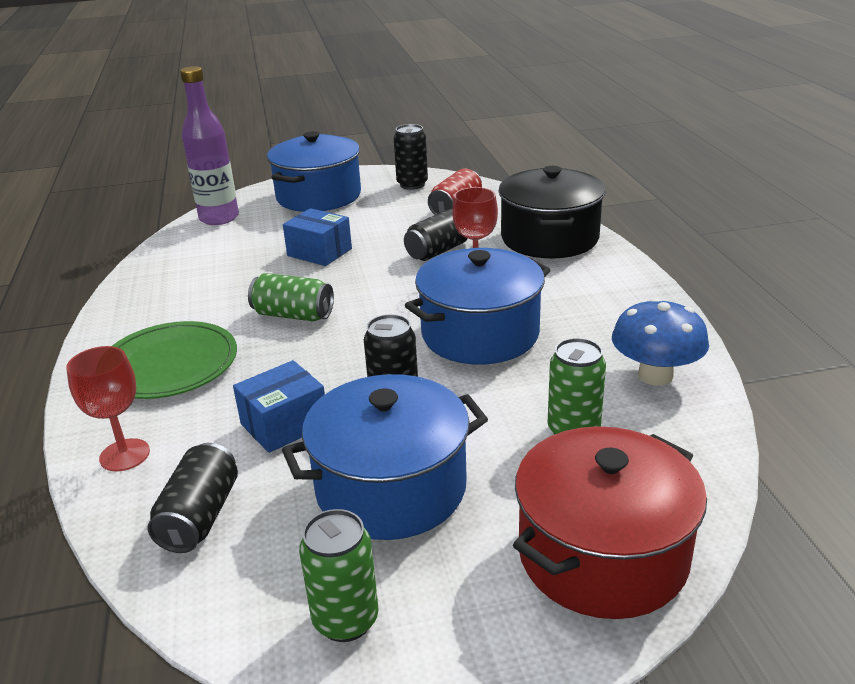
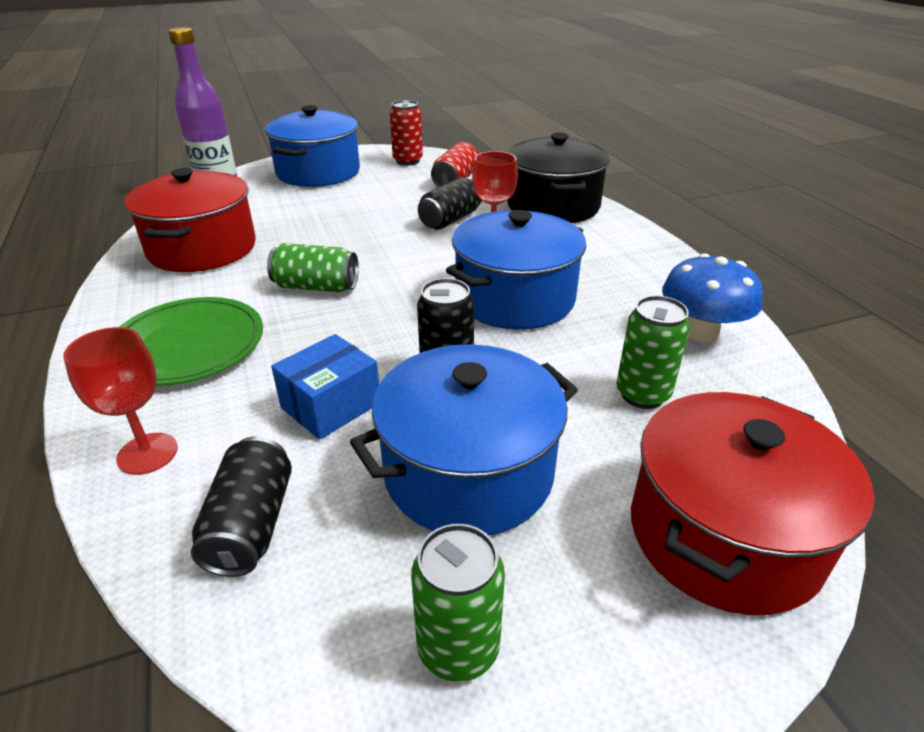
camera: 10 degrees left, 5 degrees up
blue box [283,208,352,266] -> none
black can [394,124,428,190] -> red can [390,100,423,165]
none -> red pot [124,168,256,272]

